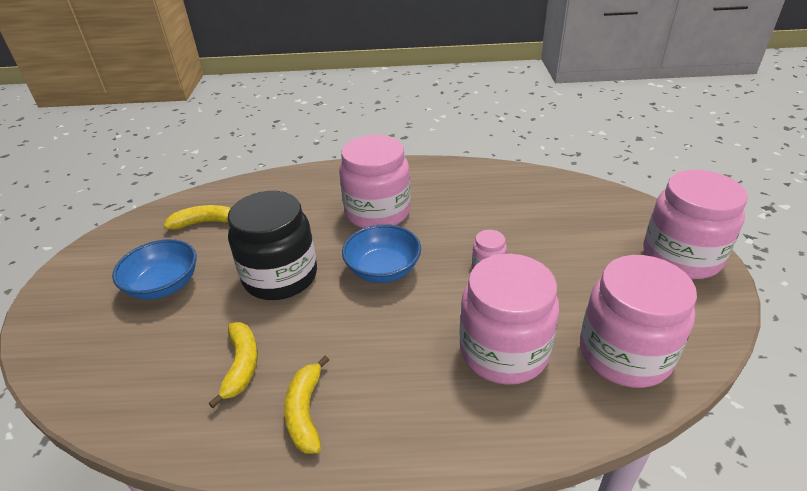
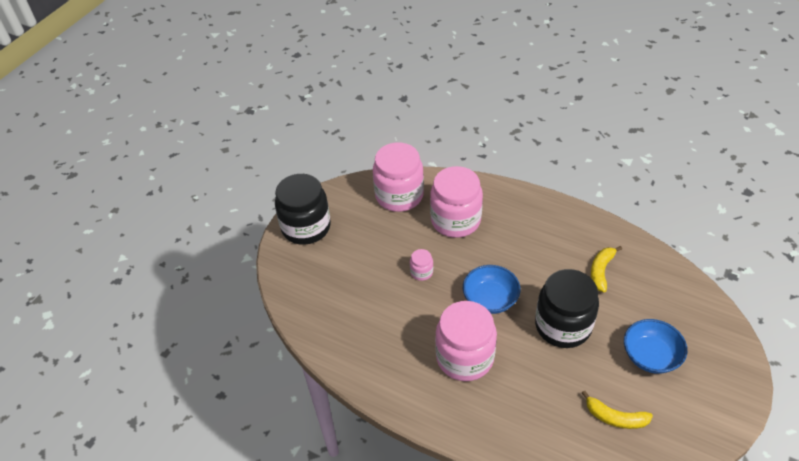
camera: 150 degrees left, 10 degrees up
yellow banana [284,356,329,454] -> none
pink jar [643,170,748,279] -> black jar [275,174,331,245]

